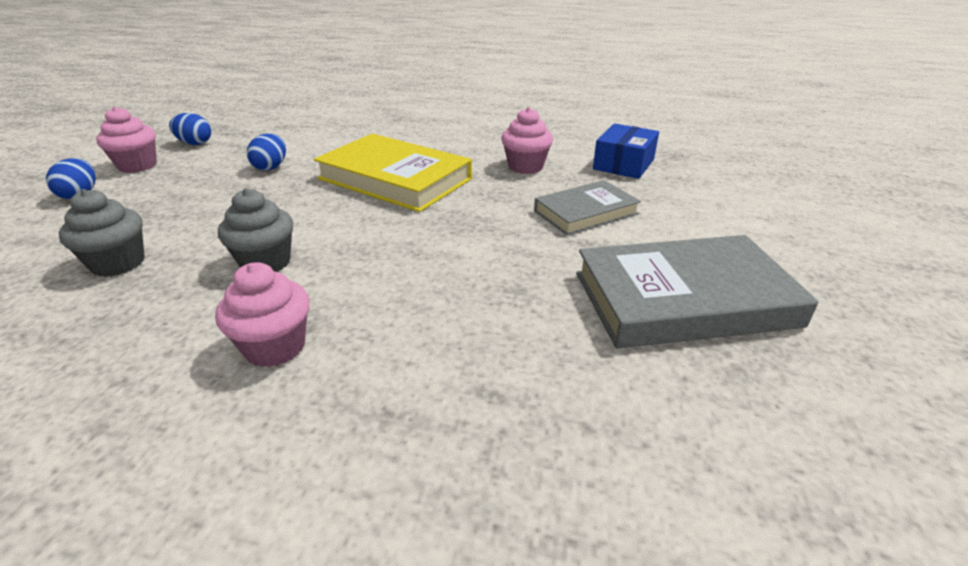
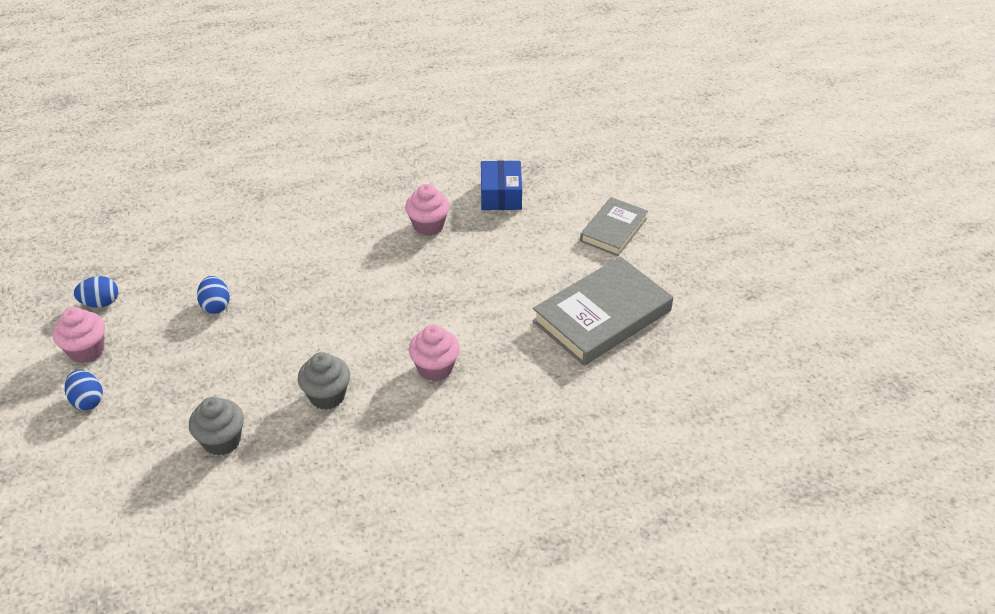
camera: 30 degrees left, 10 degrees up
pink cupcake [215,262,309,367] -> pink cupcake moved to [409,325,460,381]
yellow book [314,134,472,212] -> none
grey book [534,180,641,236] -> grey book moved to [580,197,648,256]

